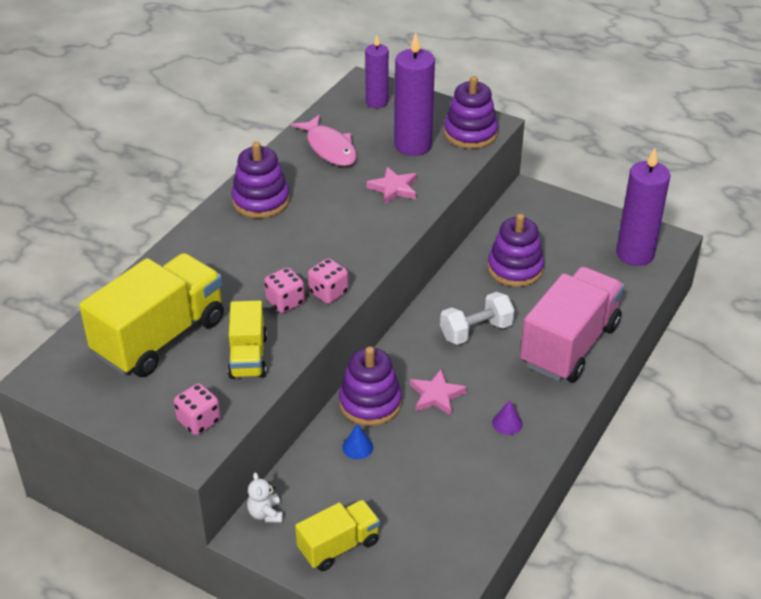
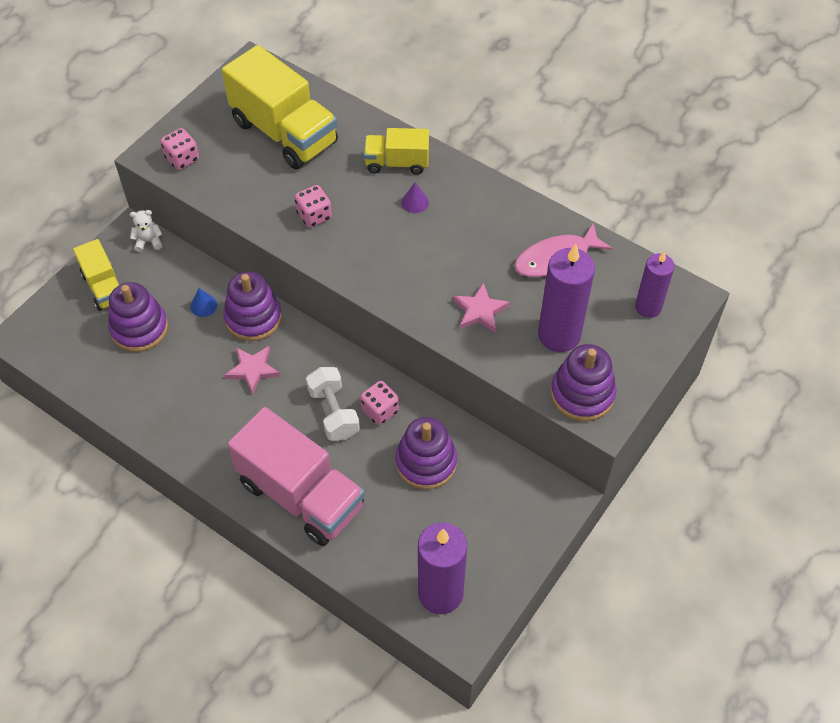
camera: 95 degrees right, 15 degrees up
yellow truck [228,300,267,379] -> yellow truck moved to [364,128,429,175]
purple stacking toy [231,142,290,218] -> purple stacking toy moved to [108,282,168,352]
pink dice [308,258,348,304] -> pink dice moved to [360,381,399,425]
purple cone [492,400,523,435] -> purple cone moved to [401,182,429,213]

